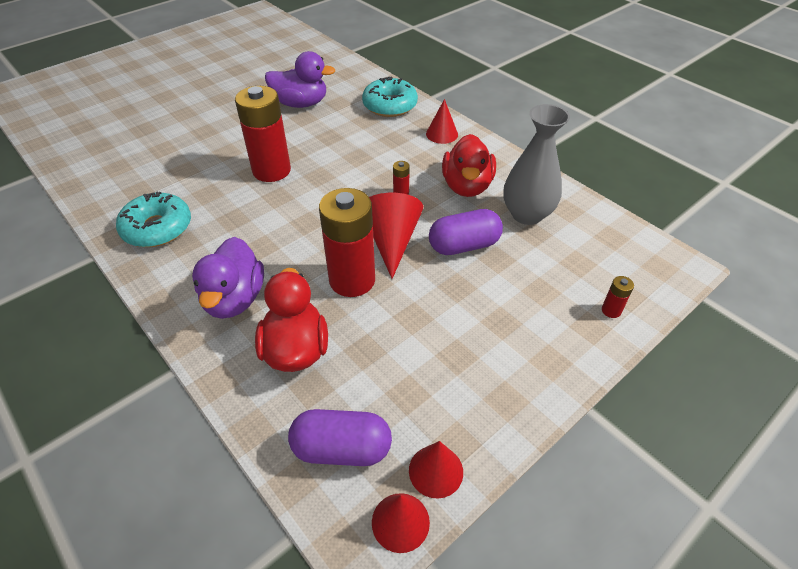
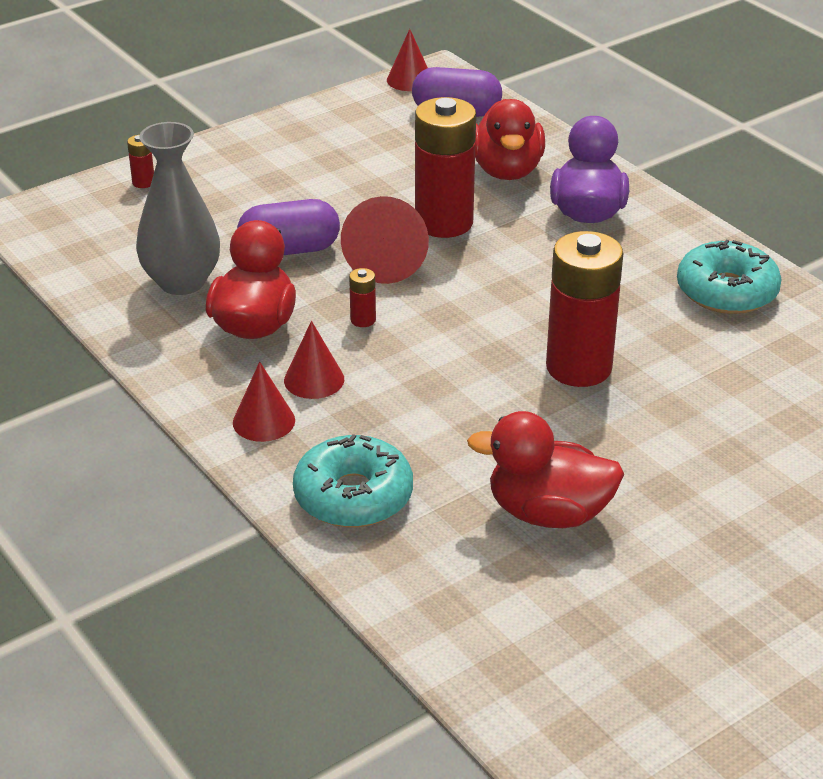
camera: 175 degrees left, 10 degrees down
purple duck [265,51,335,108] -> red duck [467,411,624,528]
red cone [409,441,463,499] -> red cone moved to [284,321,344,399]

